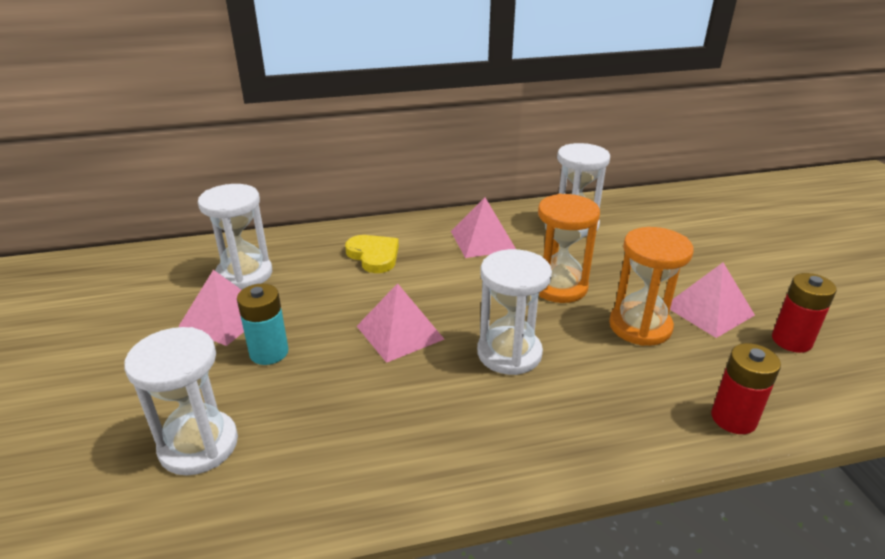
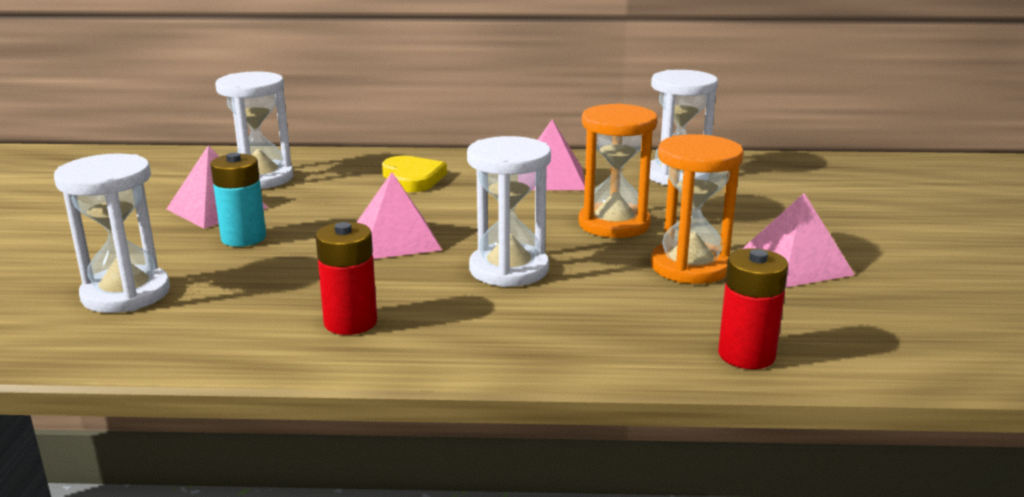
camera: 15 degrees right, 10 degrees down
red battery [772,273,837,353] -> red battery moved to [315,222,377,335]

